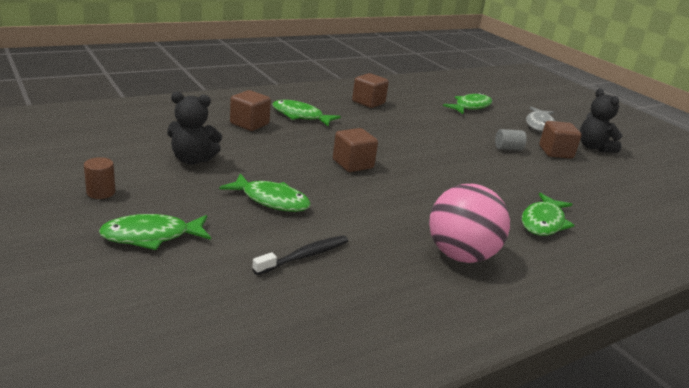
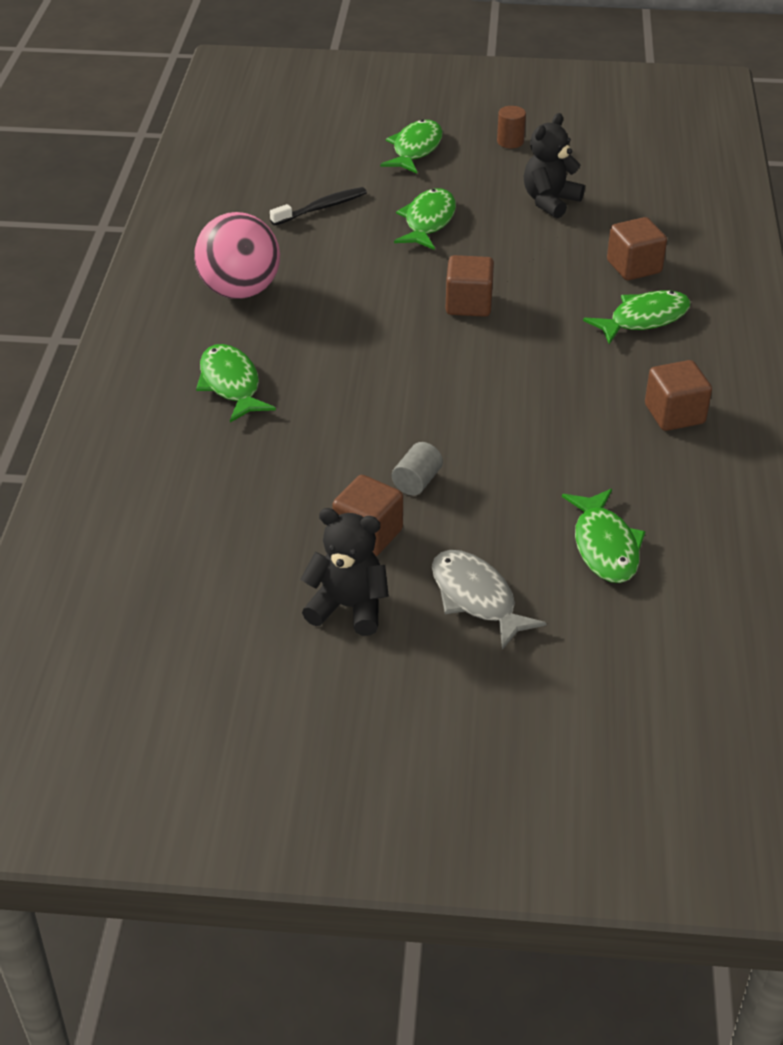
camera: 130 degrees right, 15 degrees up
green fish [219,173,311,212] -> green fish turned 135 degrees clockwise [394,188,456,250]
black toothbrush [252,235,348,275] -> black toothbrush turned 120 degrees counterclockwise [270,187,367,226]

